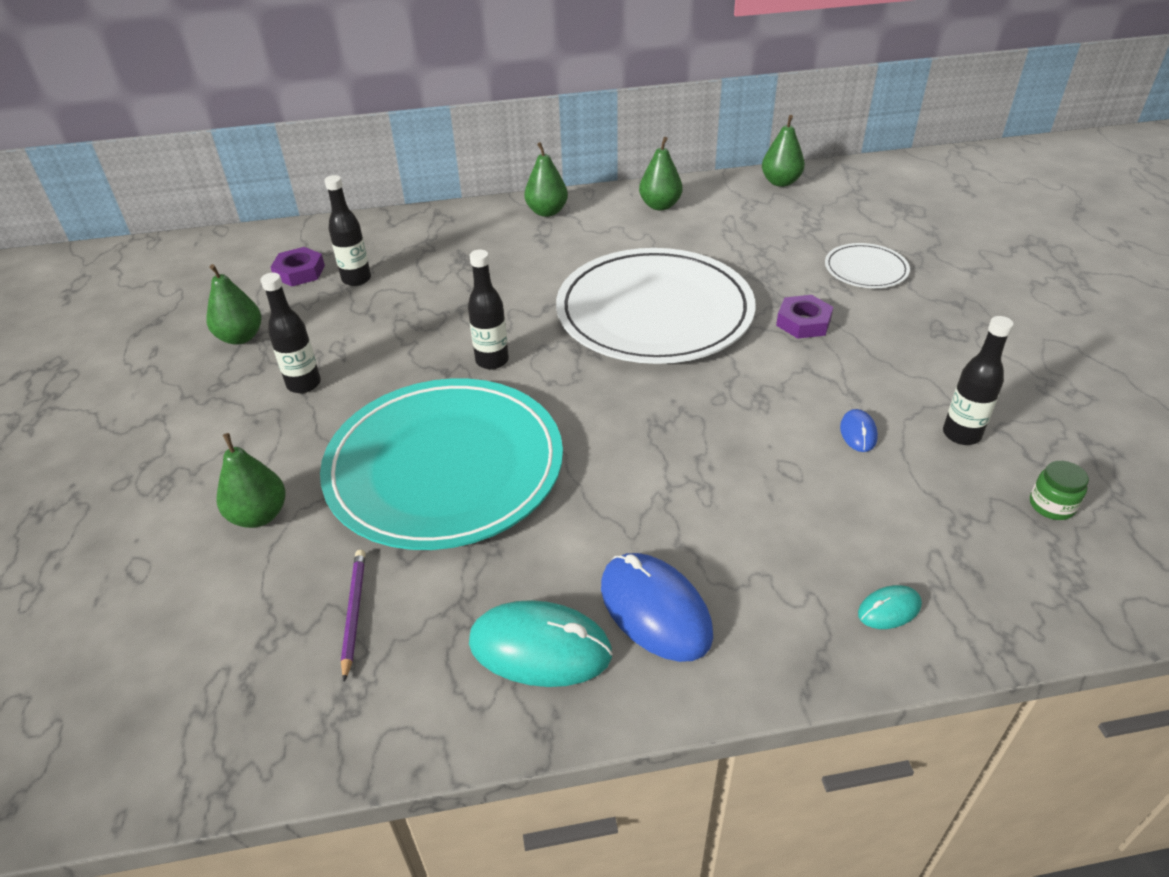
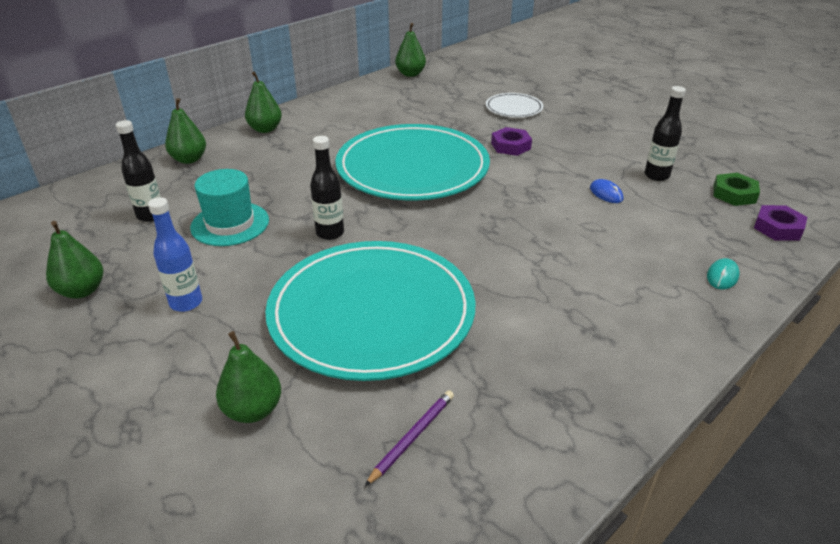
camera: 35 degrees left, 5 degrees down
black bottle [261,273,321,393] -> blue bottle [148,197,202,312]
purple nut [271,247,325,286] -> purple nut moved to [754,205,808,241]
purple pencil [341,550,366,682] -> purple pencil turned 75 degrees clockwise [365,390,454,486]
turquoise mouse [469,600,613,687] -> none
white plate [556,248,756,364] -> turquoise plate [335,124,490,200]
blue mouse [601,553,713,662] -> none
green pear [639,137,683,210] -> green pear moved to [165,98,206,164]
green jar [1030,461,1089,520] -> green nut [713,173,760,206]
none -> turquoise hat [190,169,269,246]

